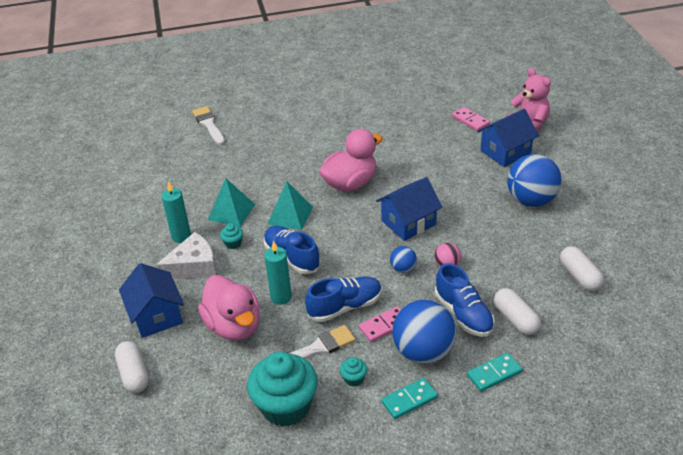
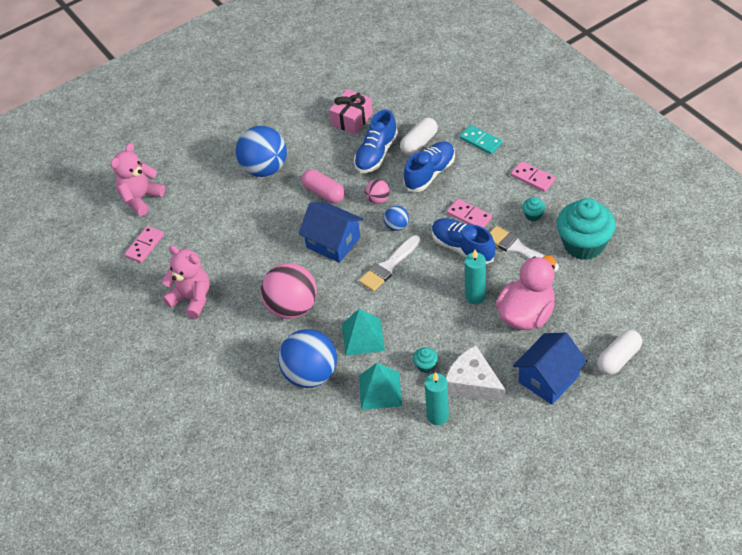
camera: 110 degrees left, 10 degrees up
white brush [192,106,225,145] -> white brush moved to [359,235,420,292]
blue shoe [264,226,321,274] -> blue shoe moved to [354,109,398,173]
pink duck [319,129,383,192] -> pink ball [261,263,317,319]
turquoise domino [381,378,438,419] -> pink domino [511,161,556,192]
blue ball [392,300,456,364] -> blue ball moved to [278,329,337,388]
blue house [477,109,539,167] -> none
white capsule [560,246,604,291] -> pink gift [329,89,373,134]
none -> pink teddy bear [162,245,210,319]
none -> pink capsule [301,169,345,203]

